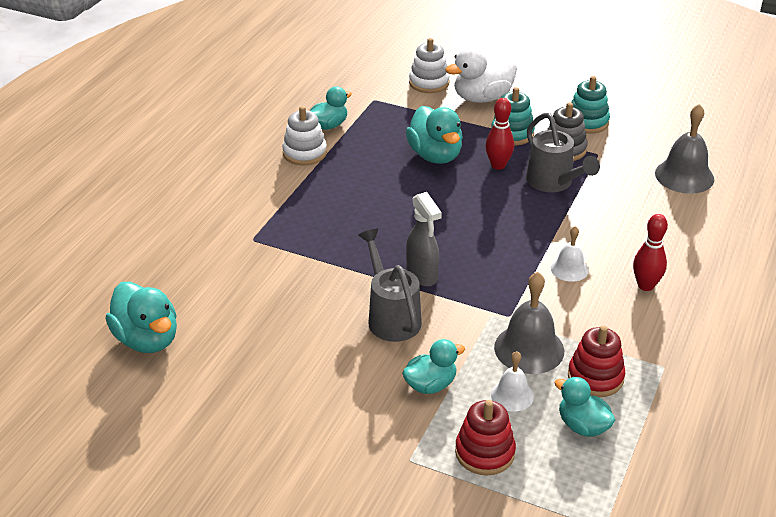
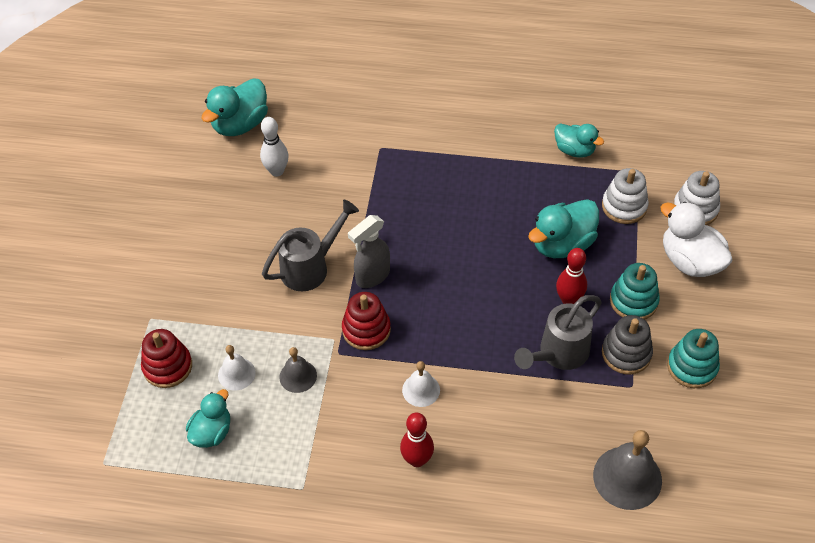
camera: 75 degrees right, 15 degrees up
white stacking toy [282,106,327,165] -> white stacking toy moved to [602,168,649,224]
turquoise duck [402,339,465,394] -> none
grey bell [494,272,564,374] -> grey bell [279,347,317,393], size x0.59
red stacking toy [568,325,625,397] -> red stacking toy moved to [342,292,391,350]
none -> white bowling pin [260,117,289,177]

